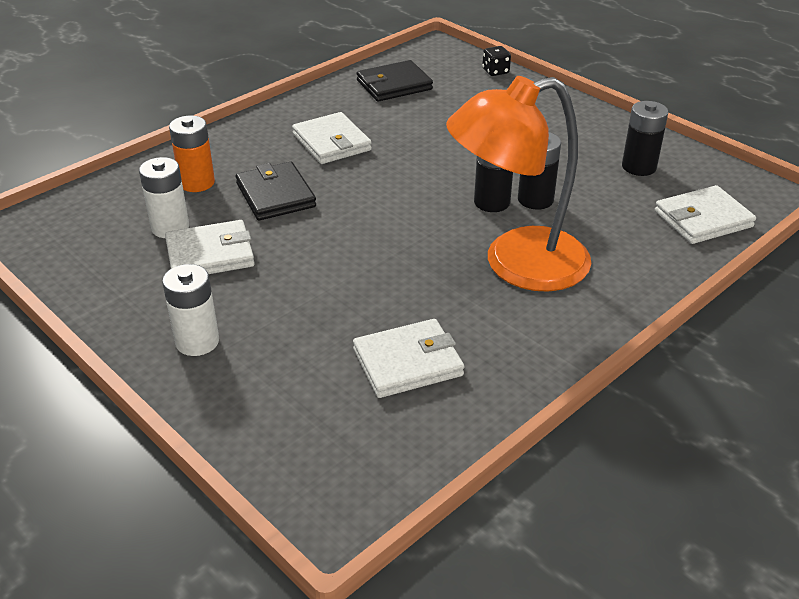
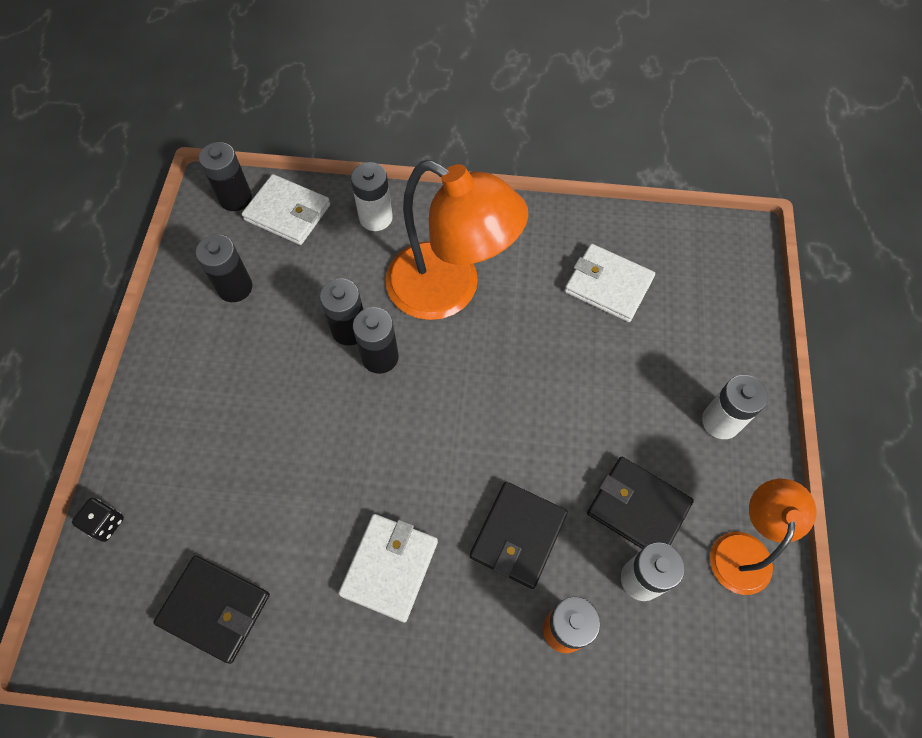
camera: 130 degrees left, 25 degrees up
white wallet [165,220,255,274] -> black wallet [587,457,694,549]
none -> black battery [199,142,252,211]
none -> white battery [351,162,393,231]
none -> orange lamp [710,479,816,595]

